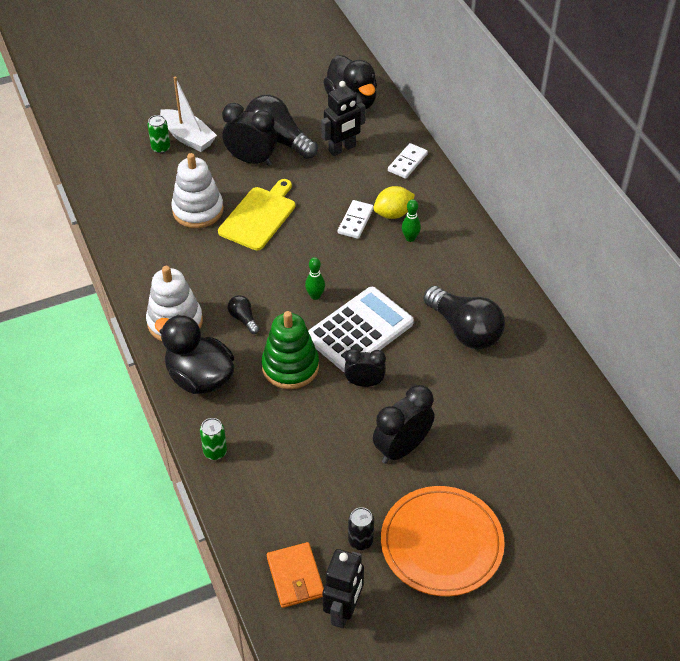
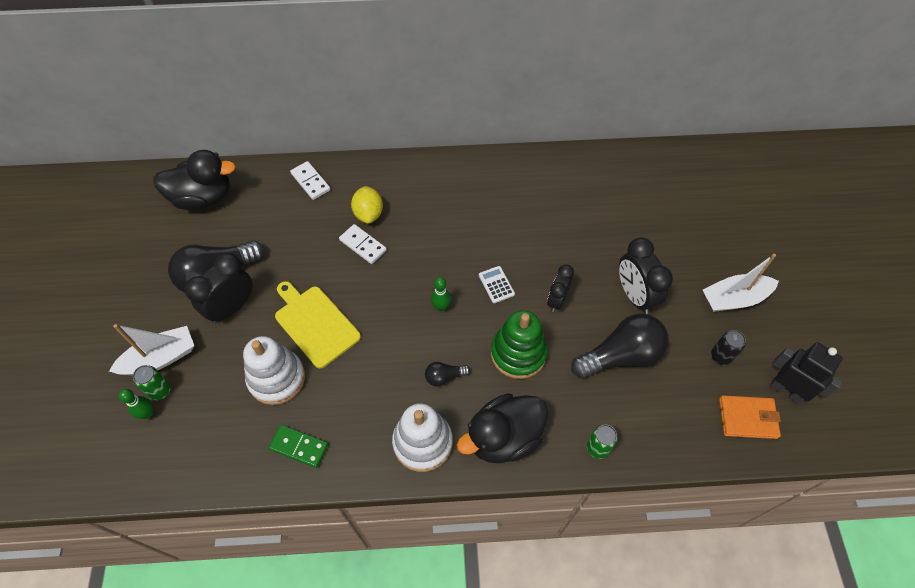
camera: 70 degrees left, 10 degrees up
white calculator [308,287,414,372] -> white calculator [479,266,515,303], size x0.41
black robot [321,81,365,156] -> none
orange plate [381,486,505,596] -> white boat [703,254,779,312]
green bowling pin [402,199,421,242] -> green bowling pin moved to [119,389,153,419]
black light bulb [423,286,505,349] -> black light bulb moved to [571,314,669,378]
none -> green domino [269,425,328,468]

